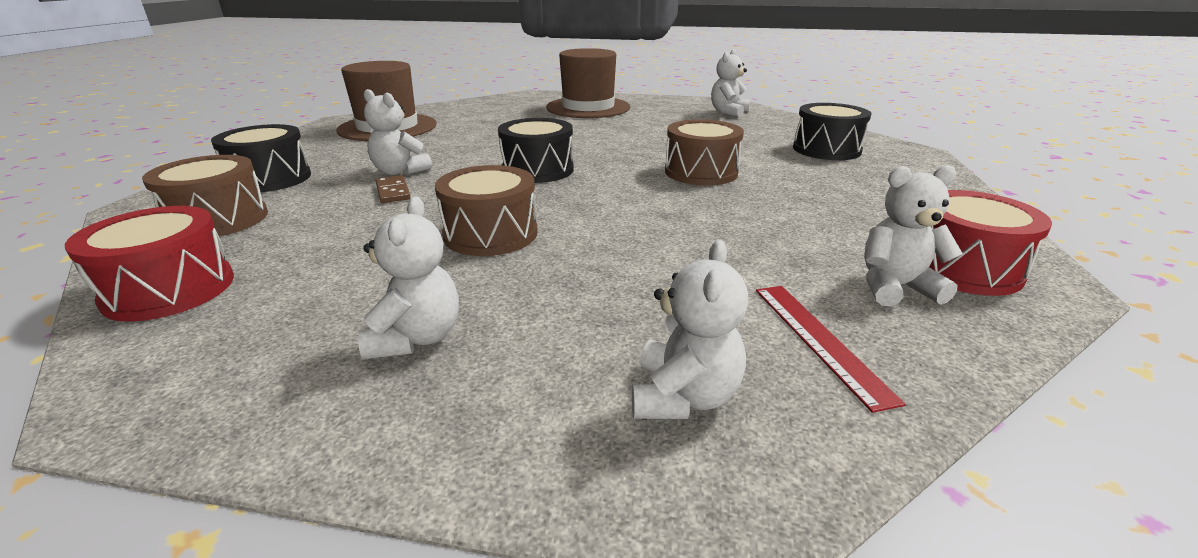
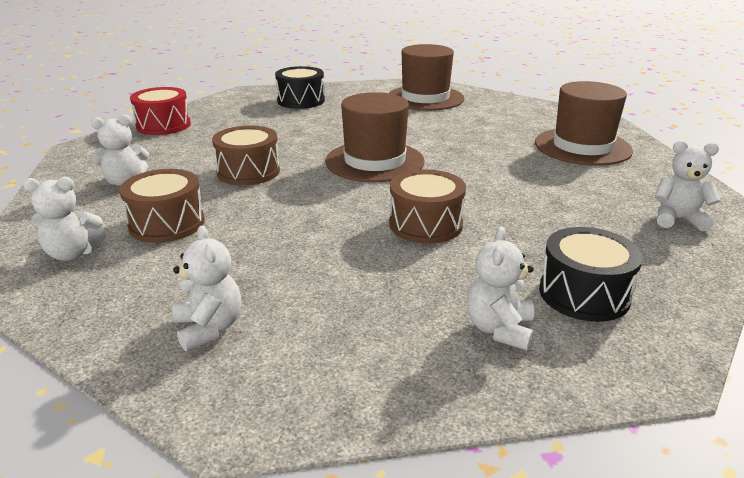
camera: 70 degrees right, 0 degrees up
brown drum [142,155,268,236] -> brown drum moved to [119,169,205,243]
white teddy bear [364,89,432,175] -> white teddy bear moved to [467,227,534,350]
brown domino [376,175,410,203] -> none
black drum [498,118,574,183] -> brown hat [325,92,425,182]
red ruler [756,286,906,413] -> none
red drum [929,190,1052,296] -> none

